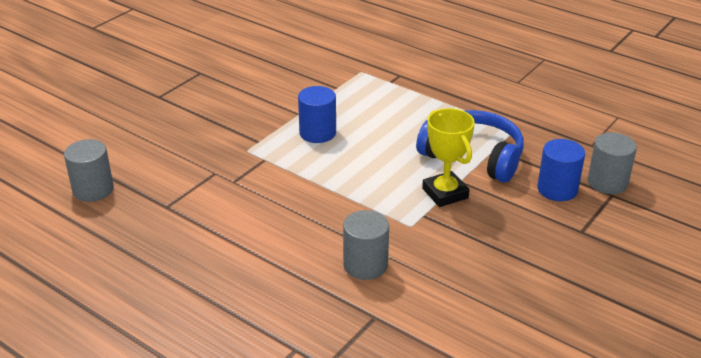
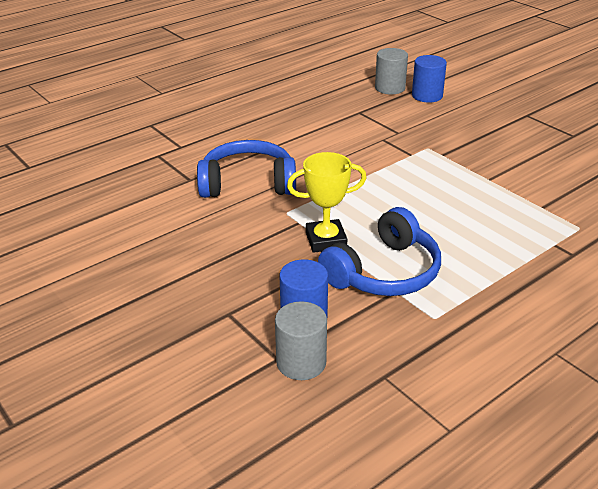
camera: 105 degrees right, 0 degrees up
blue cylinder [298,86,336,143] -> blue cylinder moved to [412,55,447,103]
grey cylinder [343,210,389,280] -> blue headphones [197,140,296,198]

